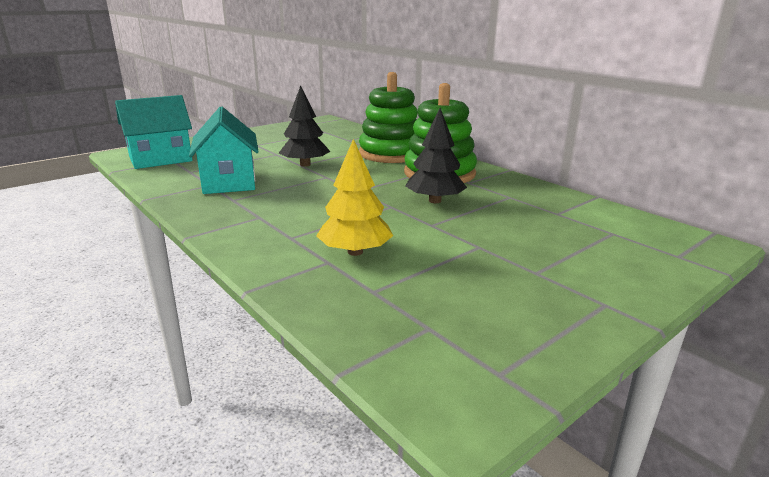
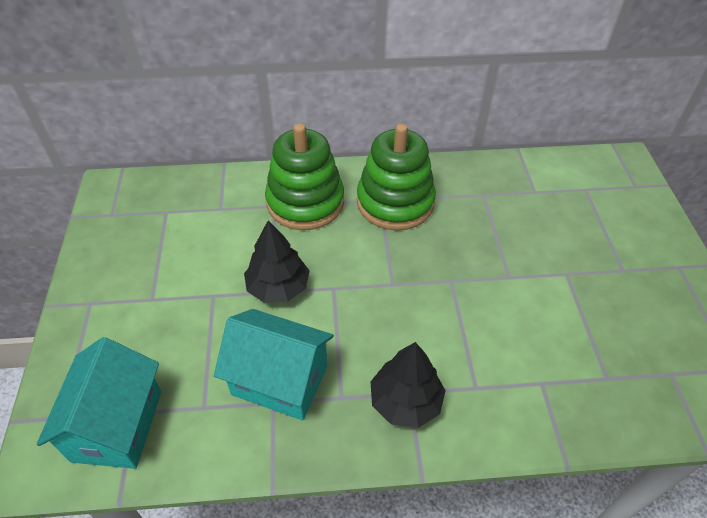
camera: 55 degrees left, 25 degrees up
yellow tree [316,139,393,256] -> none
black tree [406,108,467,203] -> black tree moved to [370,342,446,428]

